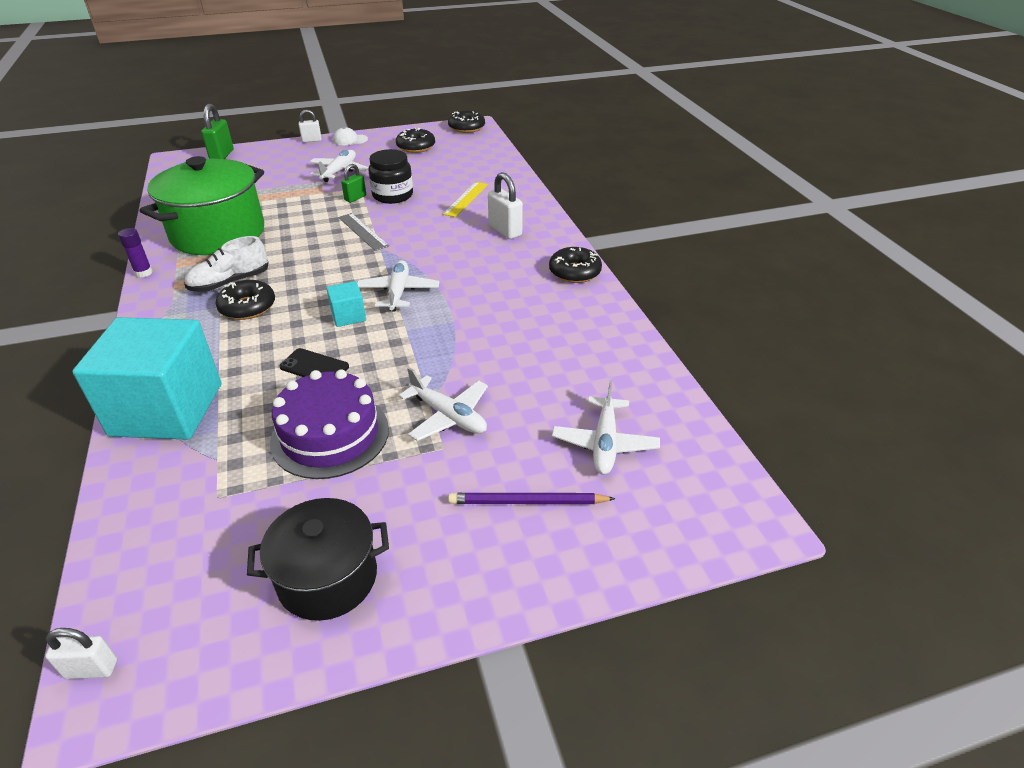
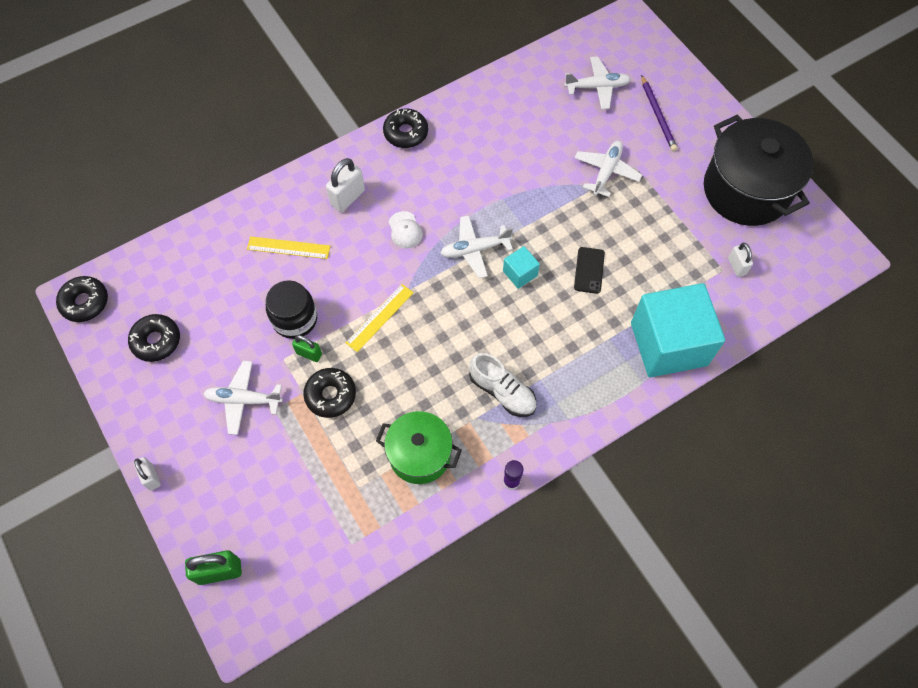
camera: 105 degrees left, 25 degrees up
white padlock [45,628,117,679] -> white padlock moved to [728,243,753,277]
green pot [140,156,264,255] -> green pot [376,411,462,484], size x0.62
black donut [215,280,275,320] -> black donut moved to [303,368,356,418]
black pot [247,498,389,621] -> black pot [704,114,813,226], size x1.63
purple cake [270,369,389,479] -> none
white cap [333,127,368,145] -> white cap moved to [389,211,423,249]
grey ruler [338,213,389,251] -> yellow ruler [345,284,414,352]

